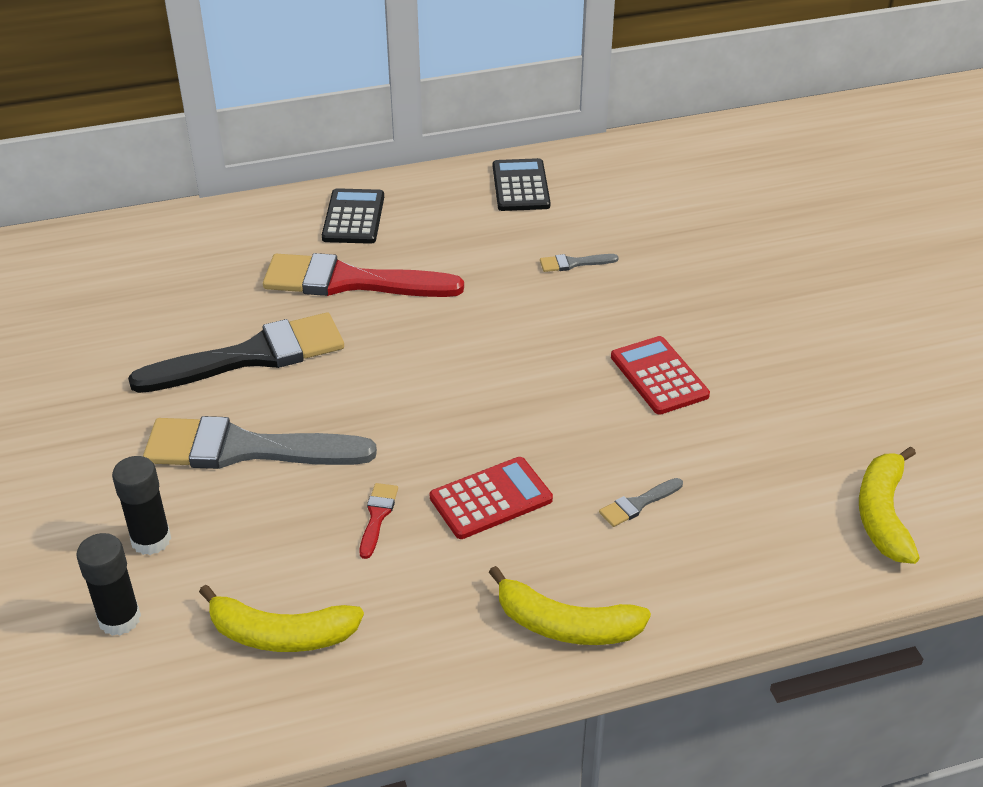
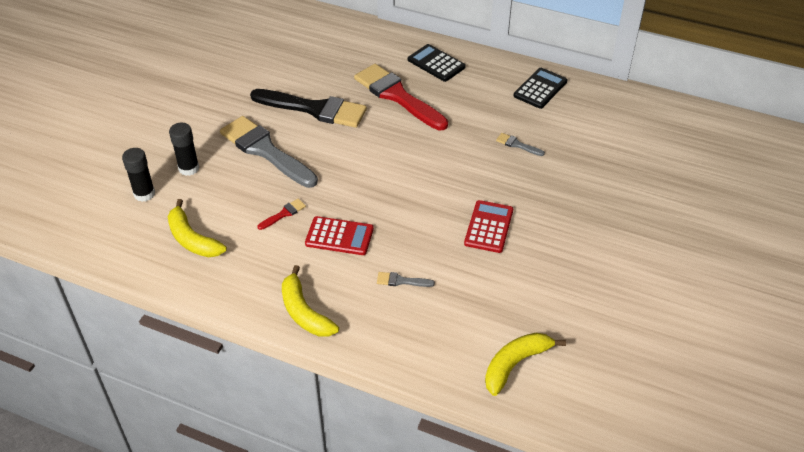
camera: 40 degrees right, 5 degrees up
black calculator [322,188,384,244] -> black calculator turned 90 degrees counterclockwise [408,44,466,82]

